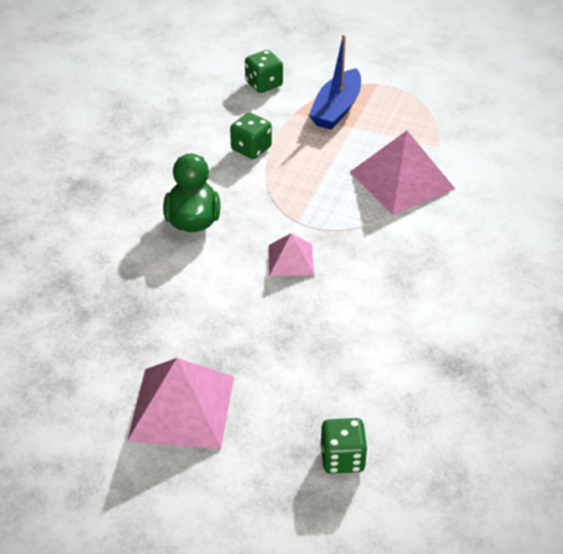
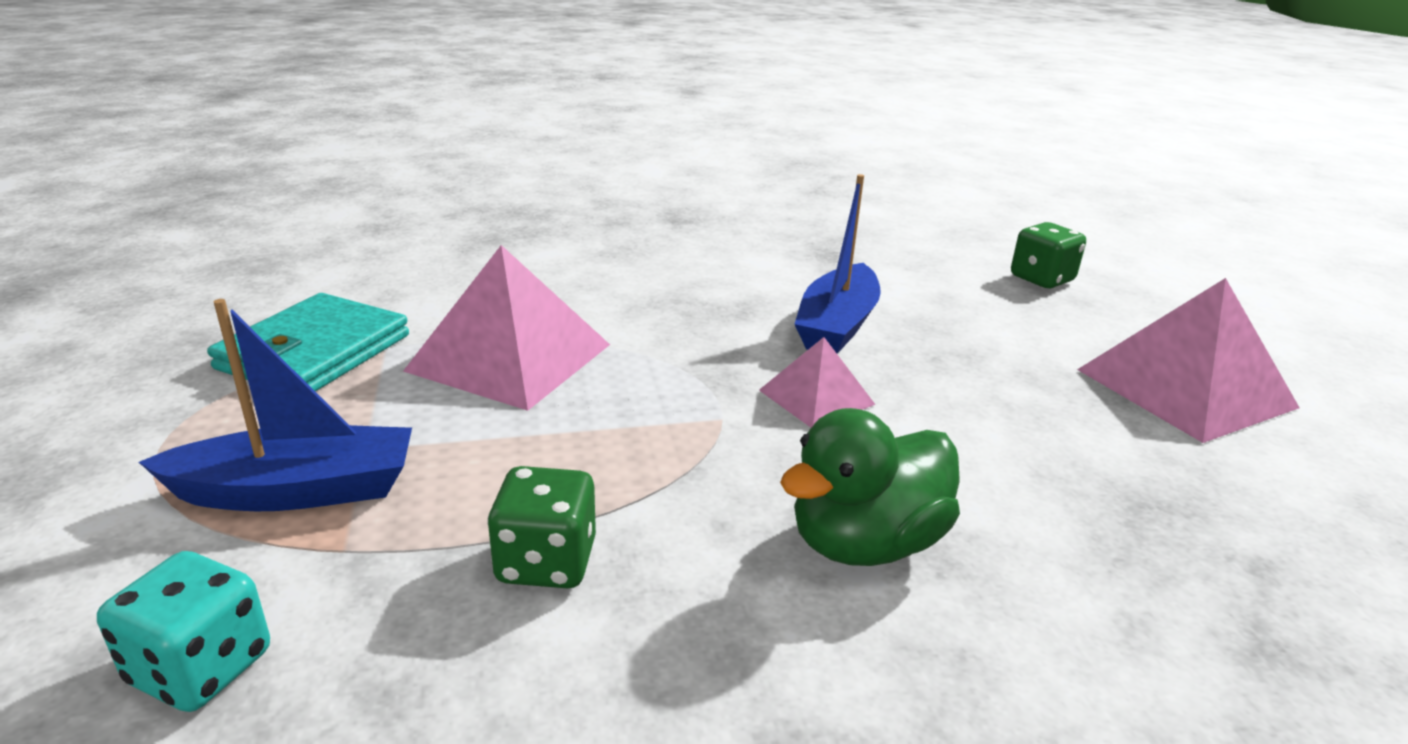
camera: 125 degrees left, 15 degrees down
green dice [245,50,283,93] -> turquoise dice [97,551,270,712]
none -> turquoise wallet [207,293,409,391]
none -> blue boat [794,174,881,354]

